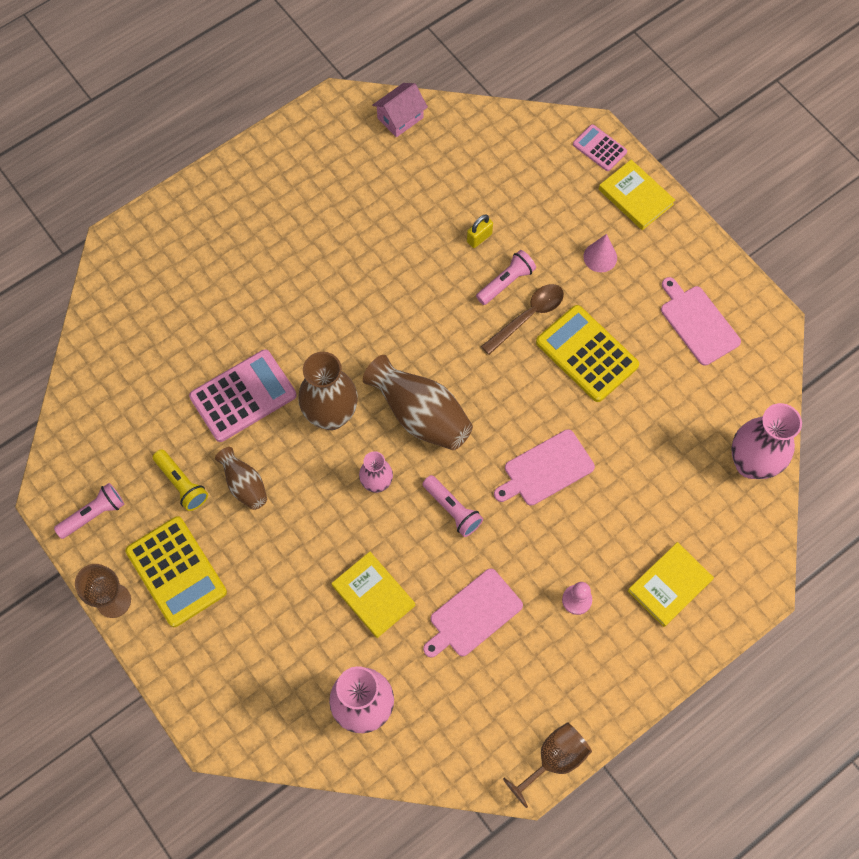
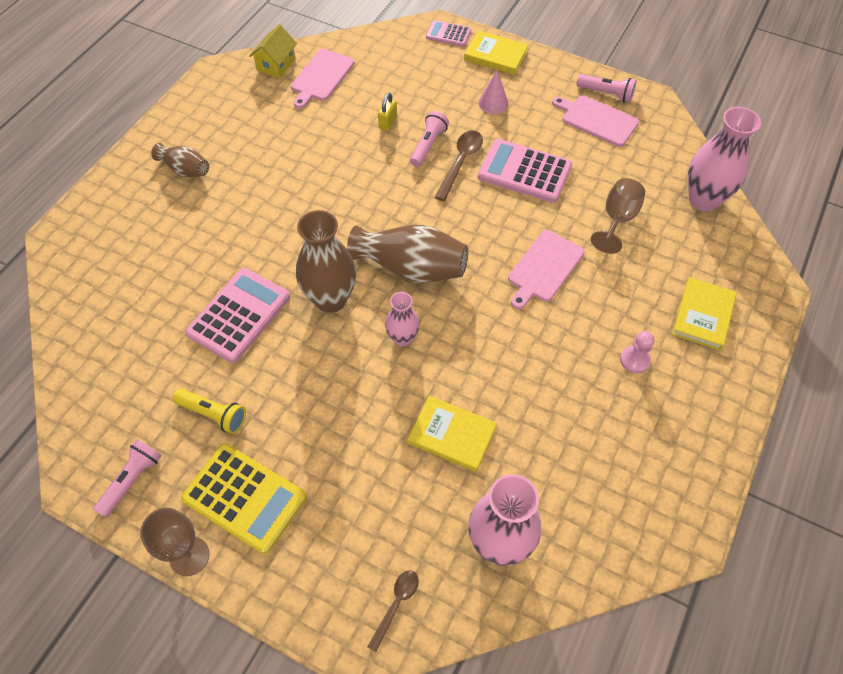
camera: 25 degrees left, 10 degrees down
brown vase [215,447,267,510] -> brown vase moved to [151,143,209,177]
pink house [373,83,428,137] -> yellow house [249,25,297,78]
pink flashlight [422,475,483,537] -> pink flashlight moved to [576,74,637,102]
pink cutting board [423,569,523,658] -> pink cutting board moved to [291,49,355,109]
brown goblet [503,722,592,808] -> brown goblet moved to [591,178,645,254]
yellow calculator [536,305,639,402] -> pink calculator [478,139,572,203]
none -> brown spoon [368,570,419,652]

